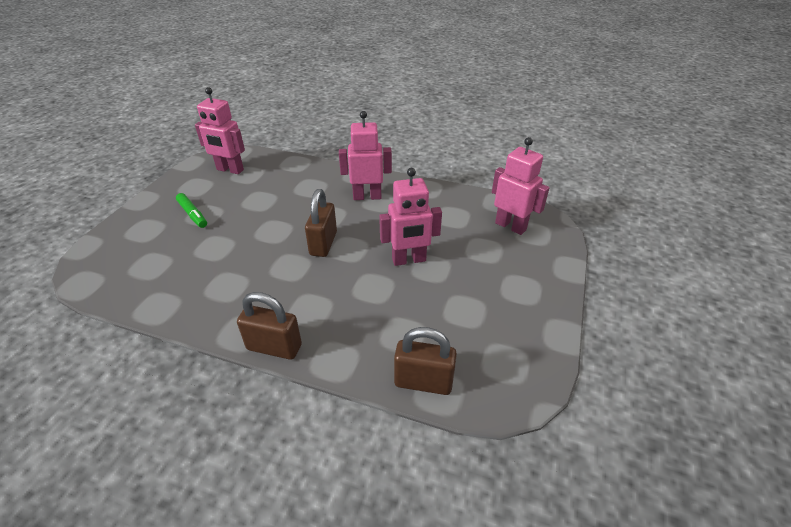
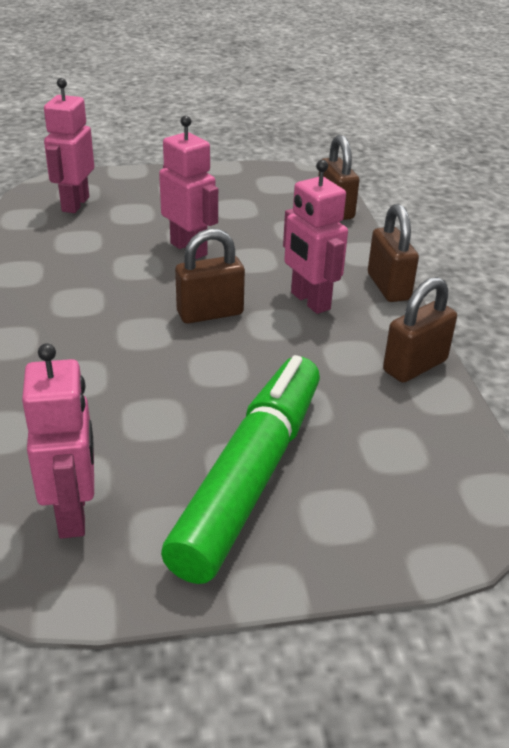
camera: 120 degrees left, 5 degrees down
green marker [176,193,207,228] -> green marker [161,355,320,584], size x2.45
pink robot [339,111,392,200] -> pink robot moved to [283,160,348,314]
none -> brown padlock [383,277,457,383]

